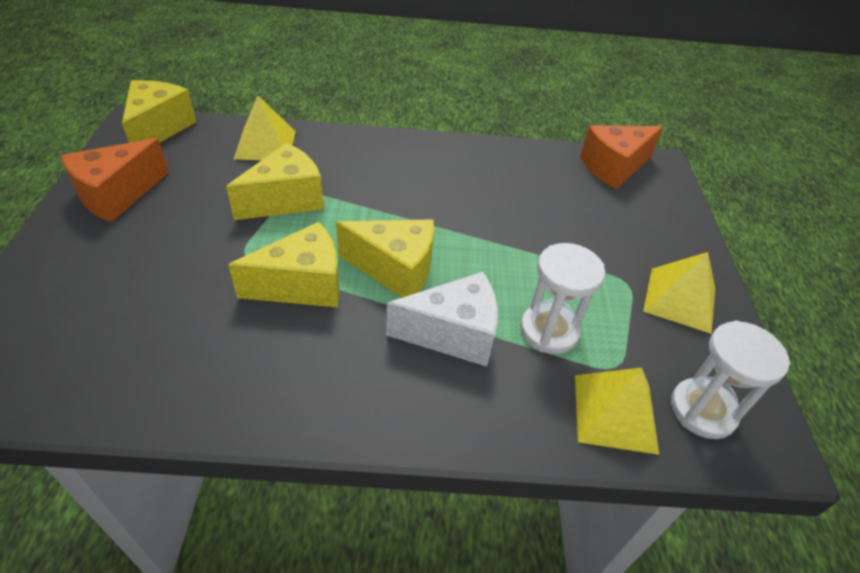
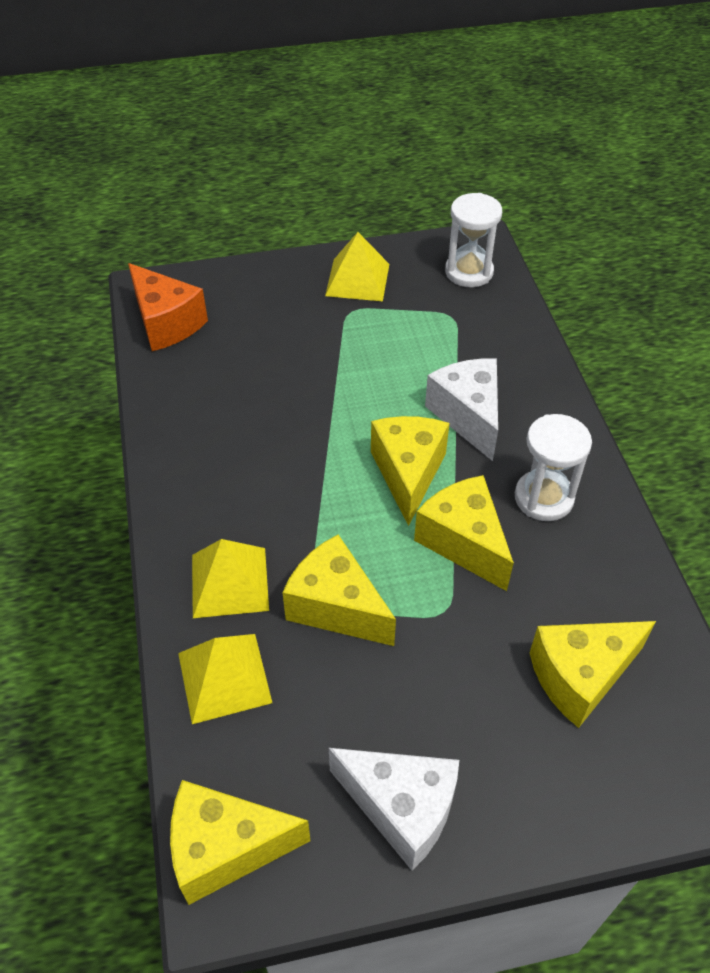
camera: 100 degrees left, 5 degrees up
orange cheese [61,138,169,222] -> white cheese [329,748,459,870]
white hourglass [520,243,605,354] -> white hourglass moved to [515,414,592,521]
yellow pyramid [575,368,659,455] -> yellow pyramid moved to [192,539,269,618]
none -> yellow cheese [530,621,656,728]

